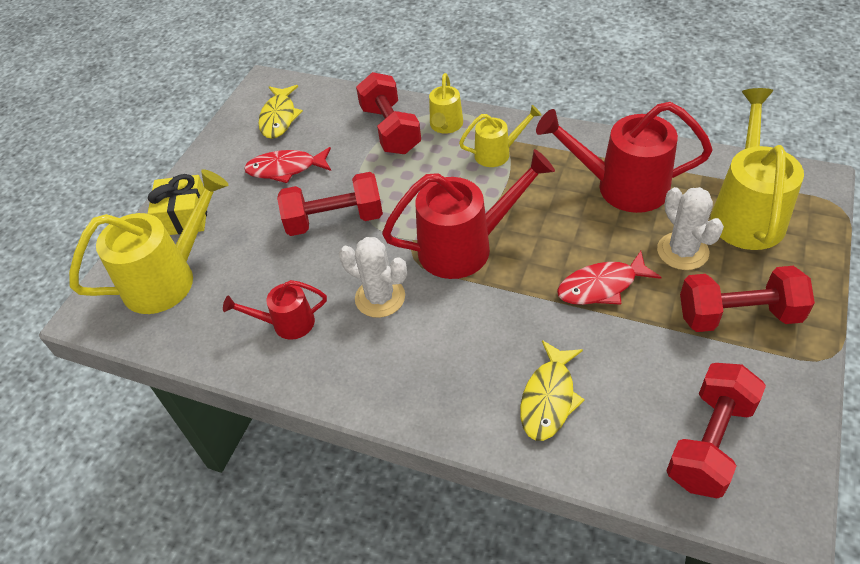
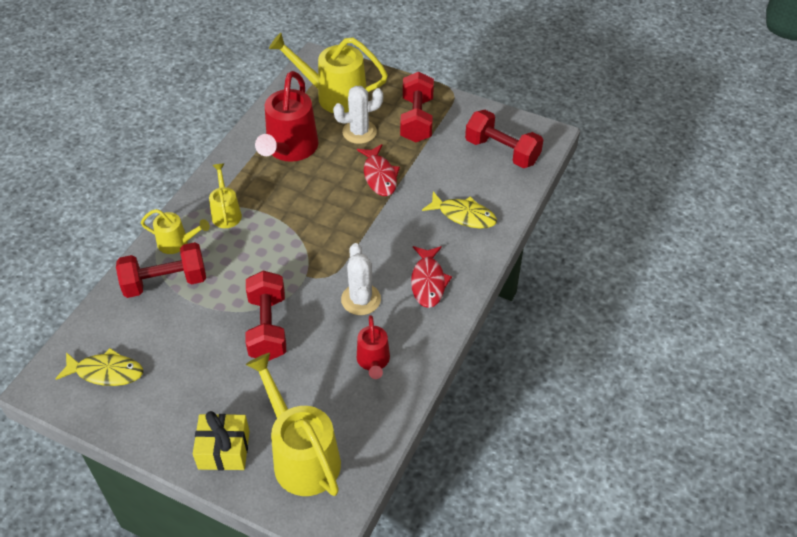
camera: 90 degrees left, 0 degrees up
red fish [244,147,331,183] -> red fish moved to [411,246,452,308]
white cactus [339,237,407,318] -> white cactus turned 45 degrees counterclockwise [341,243,381,315]
red watering can [382,149,555,279] -> none

